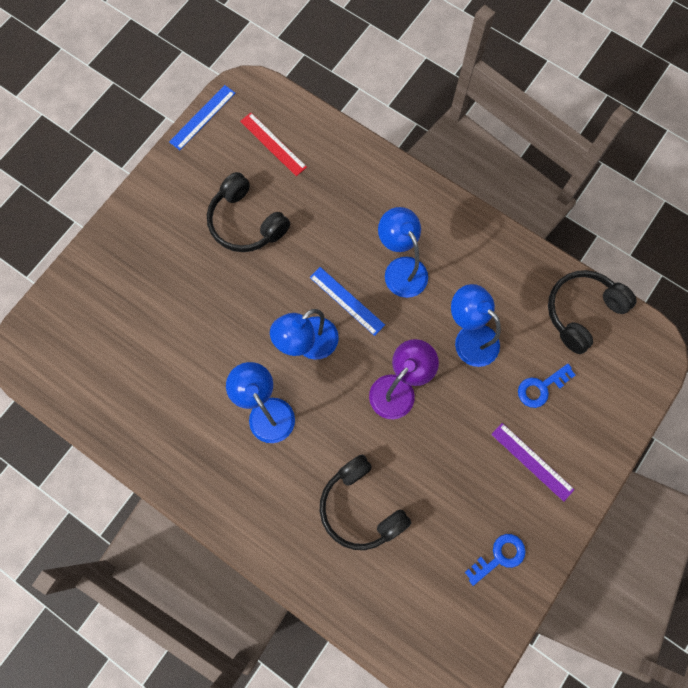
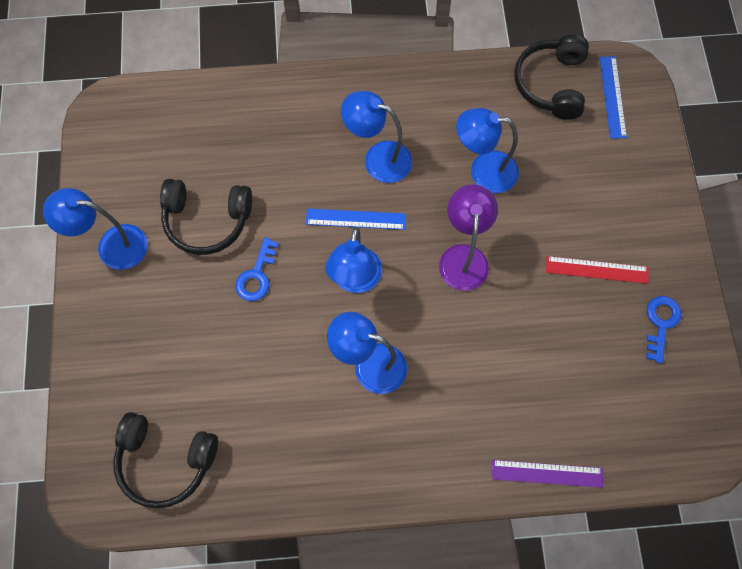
camera: 40 degrees left, 5 degrees down
blue ruler [169,85,235,150] -> blue ruler moved to [600,57,627,139]
red ruler [240,113,307,176] -> red ruler moved to [546,256,649,284]
black headphones [320,454,411,550] -> black headphones moved to [113,412,218,509]
purple ruler [491,423,575,502] -> purple ruler moved to [492,460,603,488]
blue key [518,364,576,408] -> blue key moved to [235,237,279,301]
none -> blue lamp [43,188,148,270]

